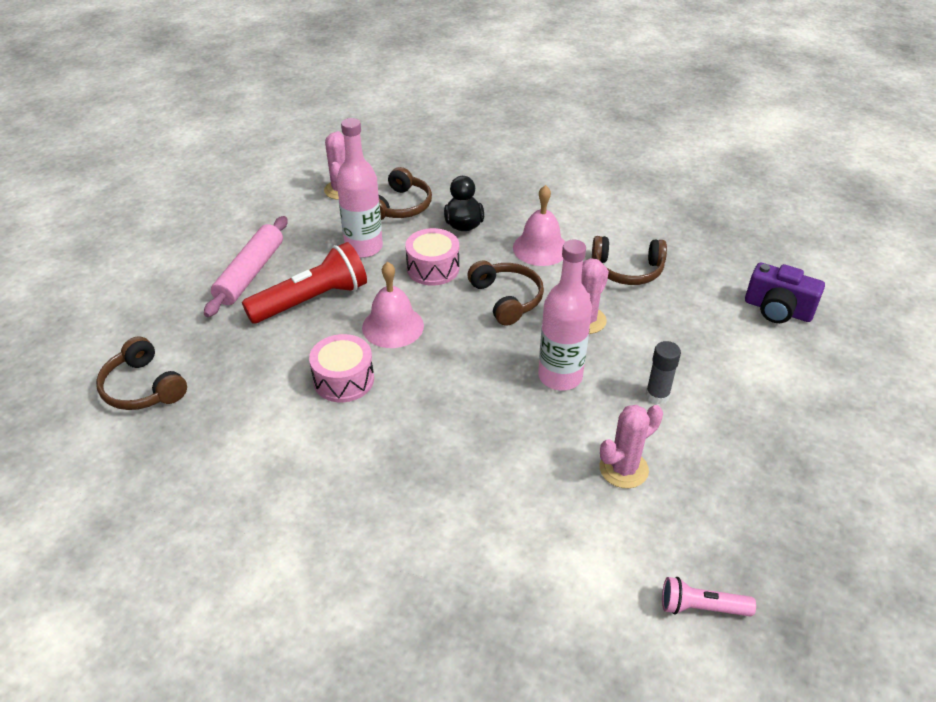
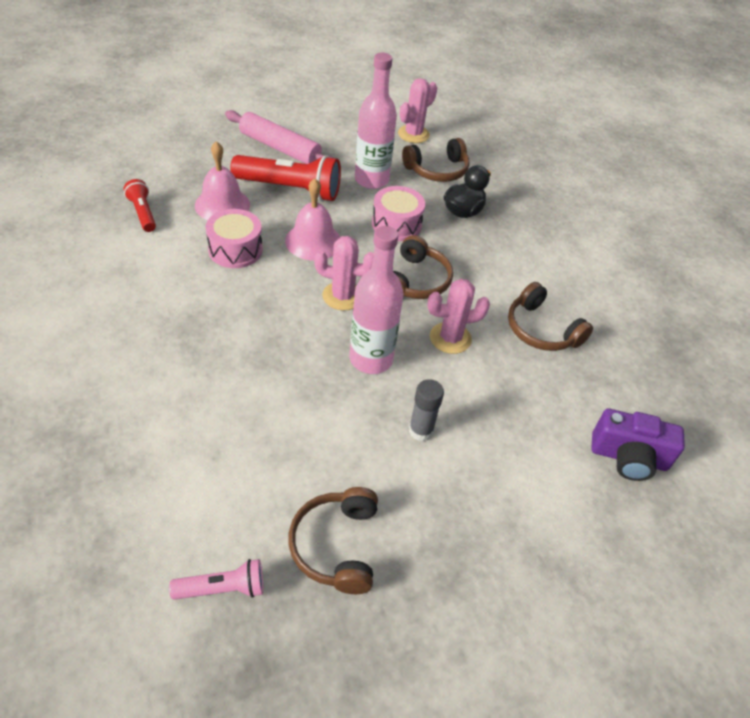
camera: 40 degrees right, 5 degrees up
brown headphones [96,336,187,410] -> brown headphones moved to [288,487,378,594]
pink rolling pin [204,216,288,317] -> pink rolling pin turned 60 degrees clockwise [225,110,333,164]
pink bell [513,185,565,266] -> pink bell moved to [195,141,250,220]
pink cactus [599,405,663,488] -> pink cactus moved to [314,236,374,311]
pink flashlight [662,577,756,617] -> pink flashlight turned 120 degrees clockwise [169,559,263,600]
purple camera [745,263,825,323] -> purple camera turned 60 degrees counterclockwise [591,409,685,481]
none -> red flashlight [124,179,156,232]

